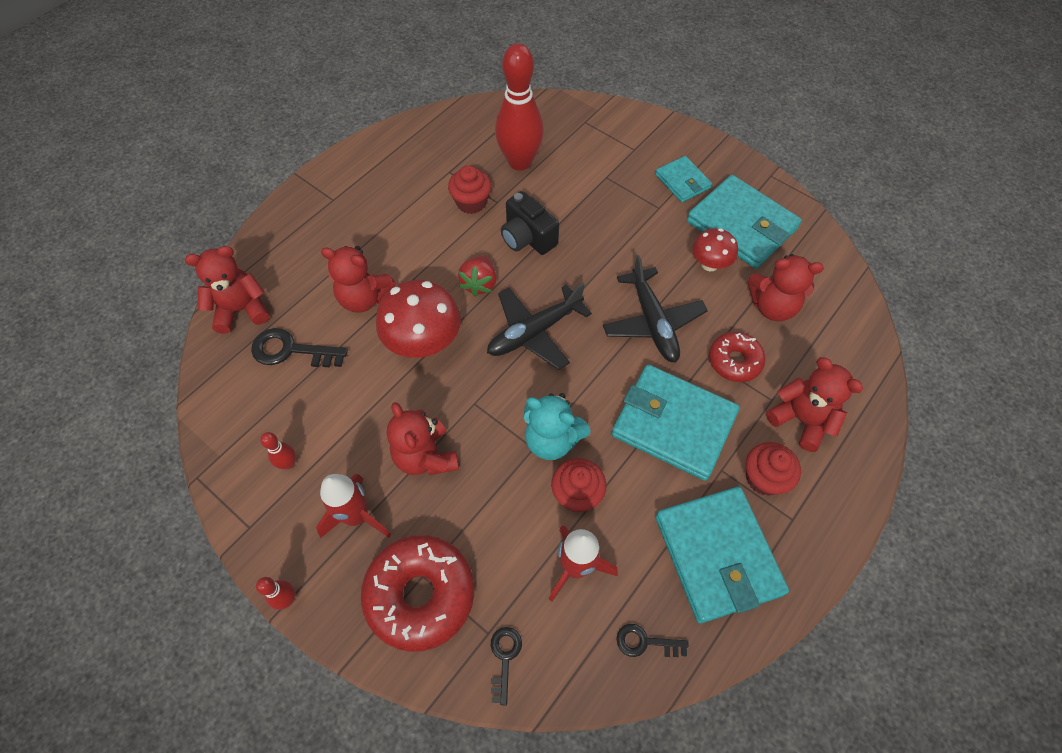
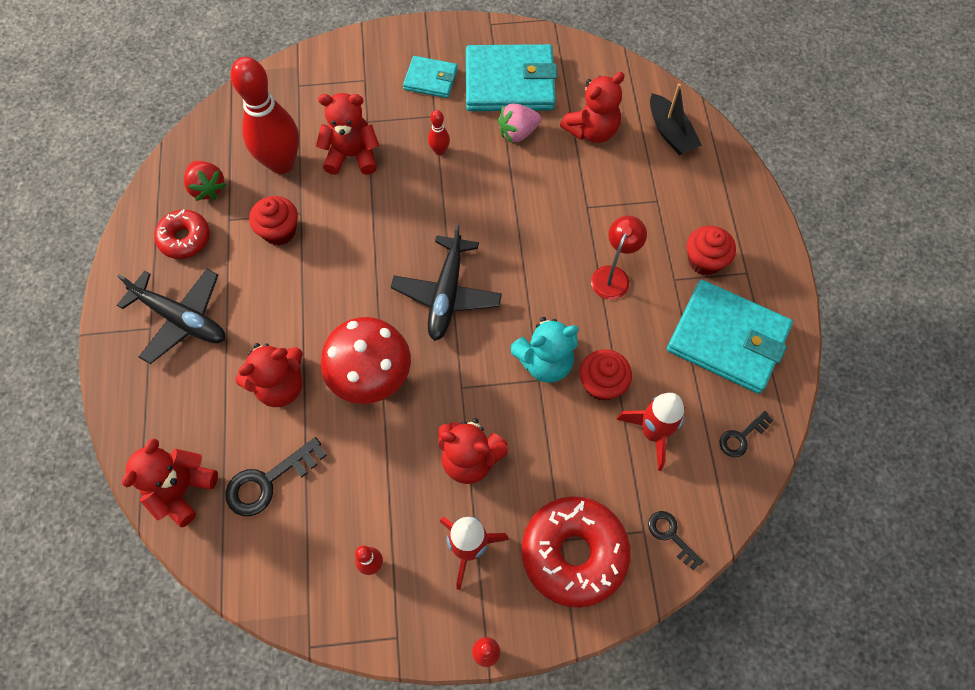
camera: 45 degrees left, 5 degrees up
red strawberry [458,255,497,297] -> red strawberry moved to [184,161,227,201]
black camera [501,191,559,255] -> none
black plane [603,255,708,363] -> black plane moved to [117,269,225,364]
turquoise wallet [612,365,740,481] -> red lamp [591,216,647,300]
red mushroom [692,228,738,271] -> pink strawberry [498,104,541,143]
red donut [709,332,766,382] -> red donut moved to [154,209,210,259]
red teddy bear [766,357,863,452] -> red teddy bear moved to [316,93,379,175]
none -> red bowling pin [428,110,450,155]
none -> black boat [650,84,702,155]

